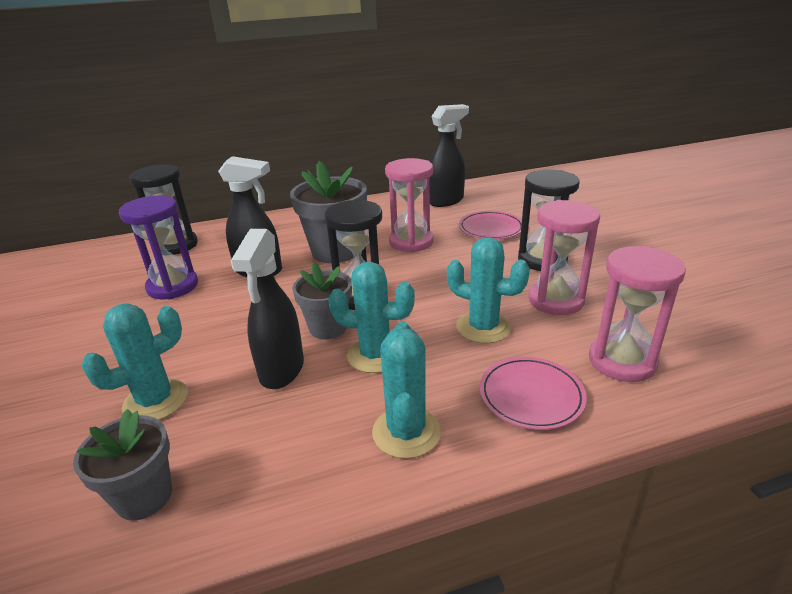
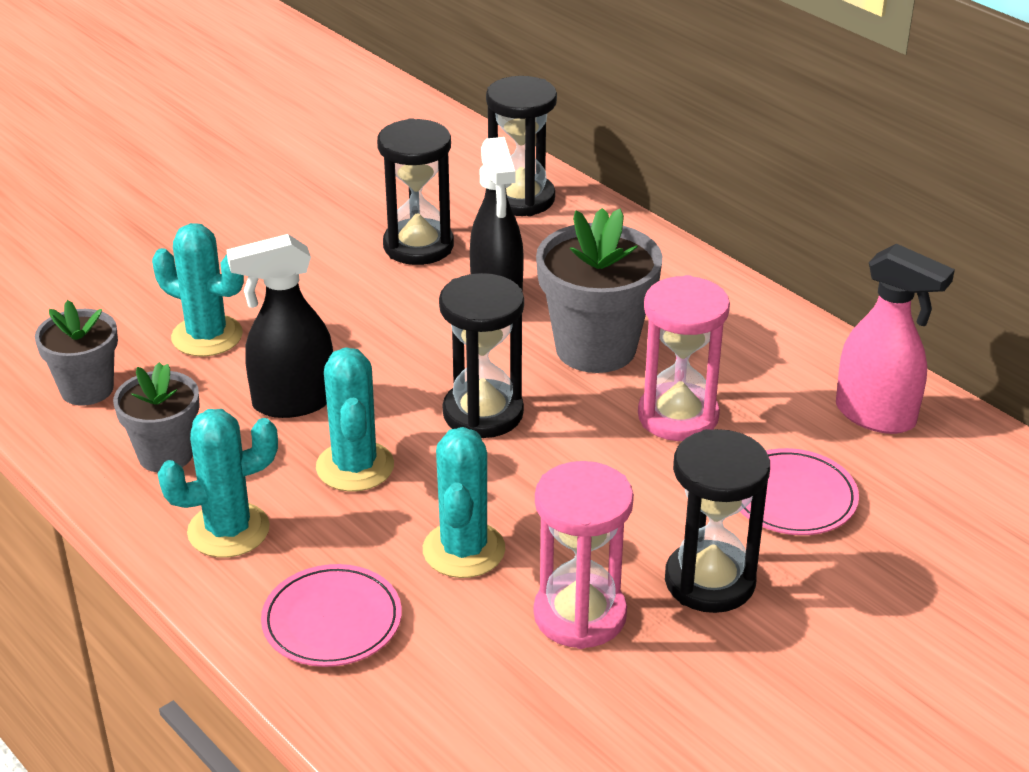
camera: 65 degrees right, 5 degrees up
purple hourglass [119,195,198,299] -> black hourglass [377,118,454,265]
grey flower pot [292,262,352,340] -> grey flower pot moved to [113,362,200,472]
black spray bottle [429,104,469,207] -> pink spray bottle [836,244,955,434]
pink hourglass [589,246,686,382] -> none

